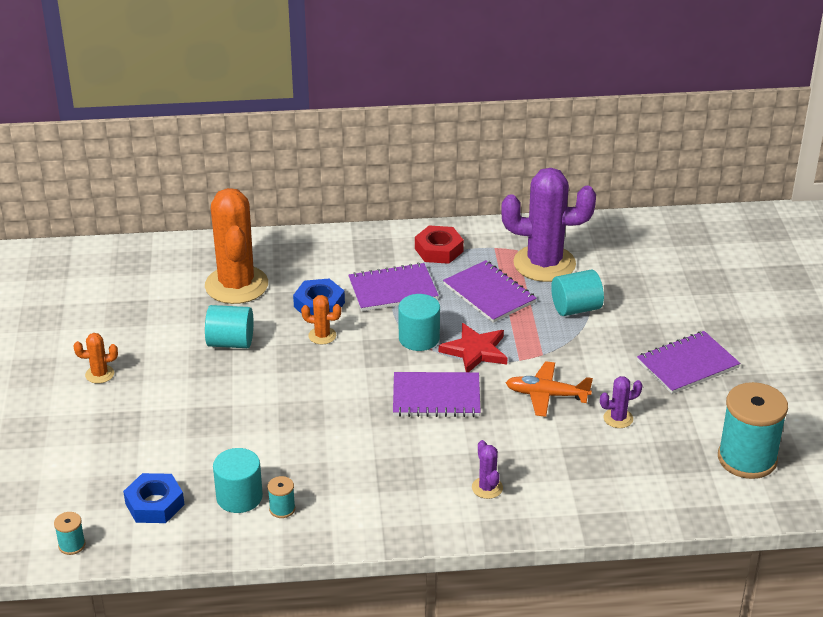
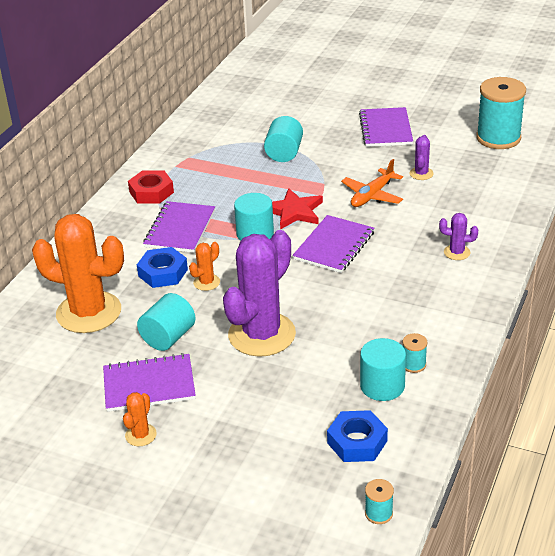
camera: 60 degrees left, 0 degrees up
purple notebook [443,260,537,323] -> purple notebook moved to [103,353,196,412]
purple cactus [501,168,596,282] -> purple cactus moved to [223,230,296,357]

